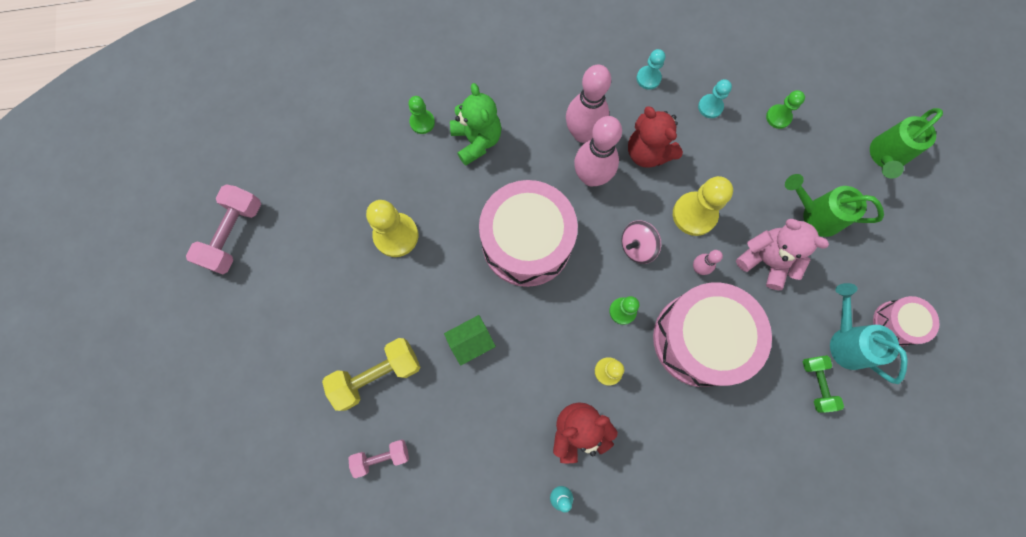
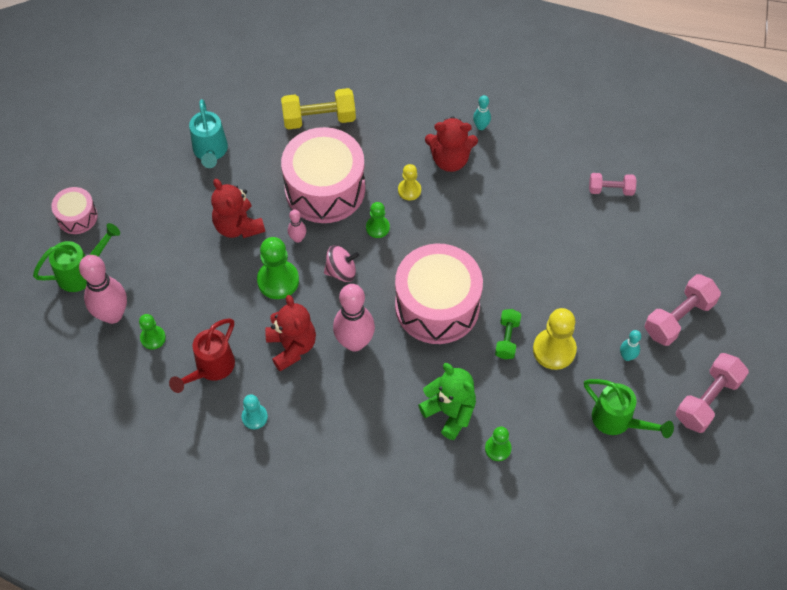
camera: 160 degrees left, 15 degrees down
yellow dumbbell [322,338,420,411] -> yellow dumbbell moved to [281,88,356,129]
green house [444,315,496,366] -> none
green teddy bear [450,83,501,166] -> green teddy bear turned 135 degrees clockwise [418,363,476,440]
pink bowling pin [566,65,611,143] -> pink bowling pin moved to [79,255,127,324]
yellow pawn [673,176,733,236] -> green pawn [257,237,299,299]
turquoise pawn [698,79,732,118] -> red watering can [169,318,235,393]
pink teddy bear [736,219,829,290] -> red teddy bear [211,179,265,238]
green watering can [785,174,884,237] -> green watering can moved to [584,379,674,438]
green dumbbell [803,355,844,413] -> green dumbbell moved to [495,309,521,359]
pink drum [873,296,939,346] -> pink drum moved to [51,187,98,234]
none -> turquoise bowling pin [620,330,641,361]
none -> pink dumbbell [645,274,721,346]

